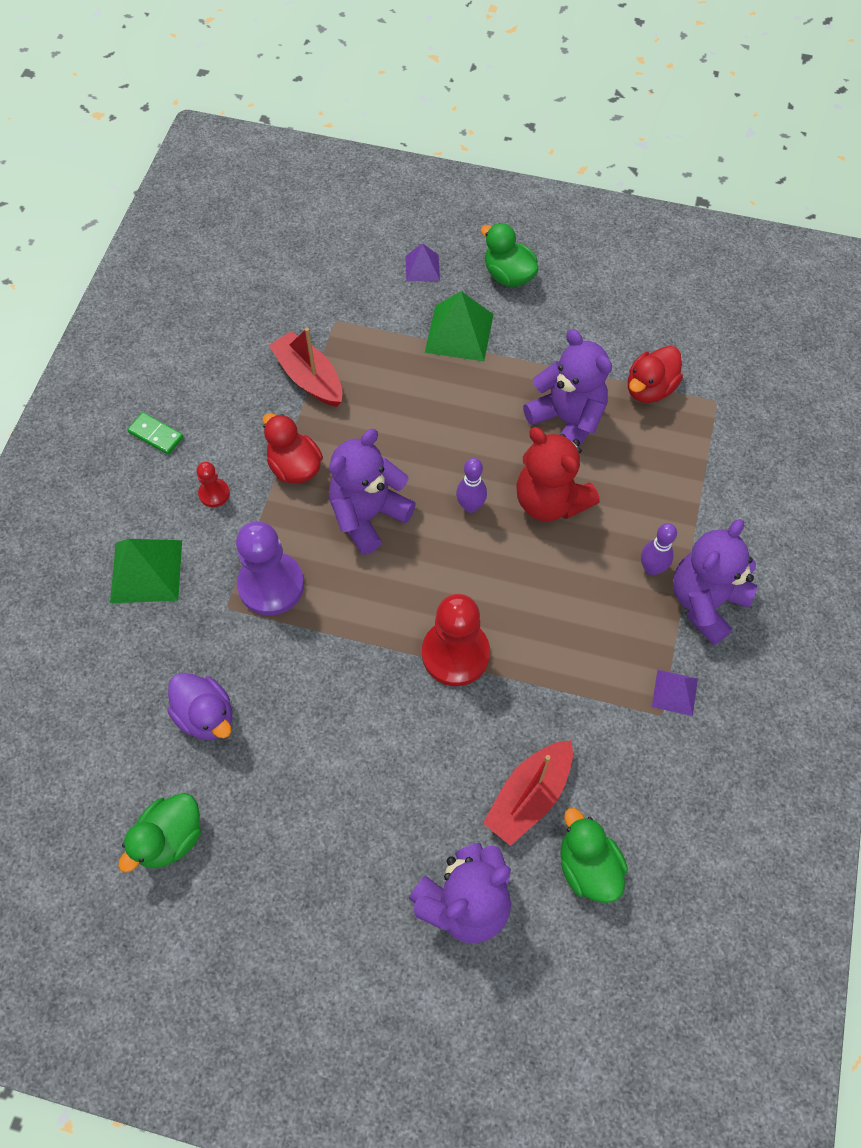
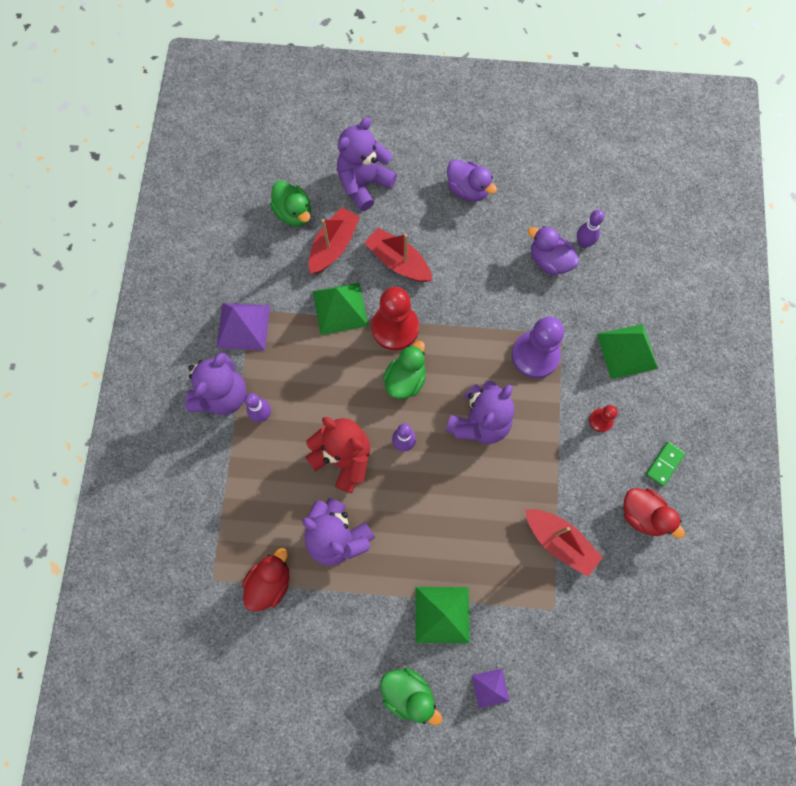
camera: 170 degrees right, 10 degrees up
green duck [118,793,201,873] -> green duck moved to [383,341,426,399]
green domino [127,412,184,455] -> green domino turned 75 degrees counterclockwise [646,442,685,486]
red duck [262,413,323,483] -> red duck moved to [623,488,685,539]
purple pyramid [652,670,698,716] -> purple pyramid [217,303,270,351], size x1.74
none -> green pyramid [313,283,368,335]
none -> red boat [364,228,432,282]
none -> purple duck [447,159,497,202]
none -> purple bowling pin [577,210,604,248]

